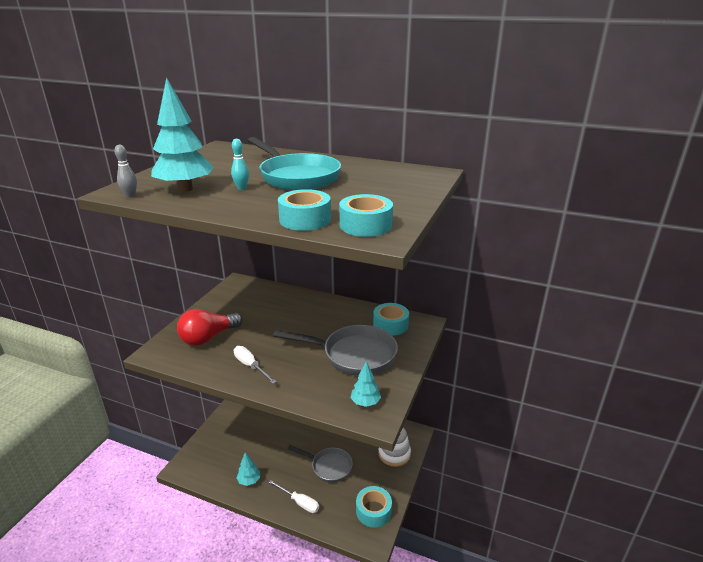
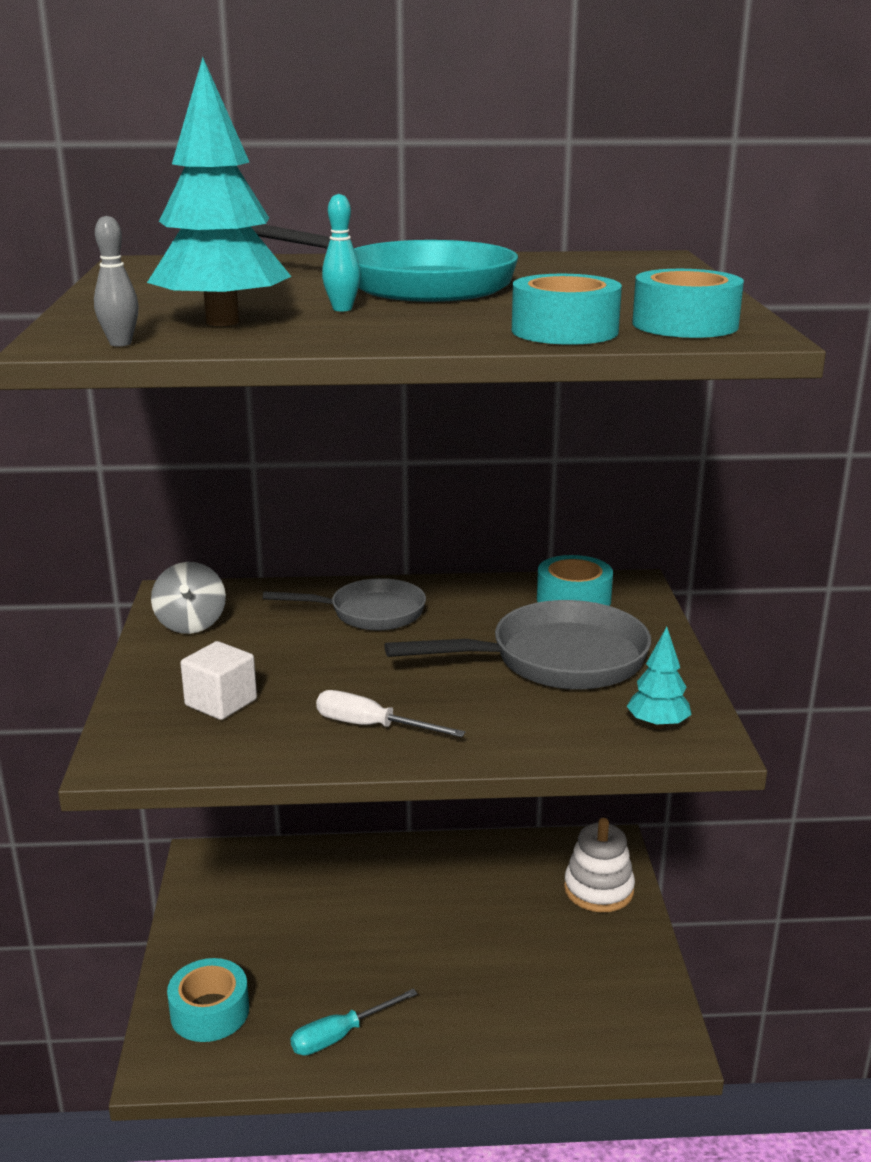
camera: 25 degrees left, 5 degrees down
red light bulb [177,309,242,346] -> white cube [180,641,257,720]
turquoise tree [236,452,260,486] -> turquoise screwdriver [291,989,418,1056]
white screwdriver [269,480,319,513] -> none
grey pan [287,445,353,483] -> grey pan moved to [263,578,426,630]
turquoise tape [356,486,392,528] -> turquoise tape moved to [167,958,249,1042]
none -> grey spinning top [151,562,226,634]

